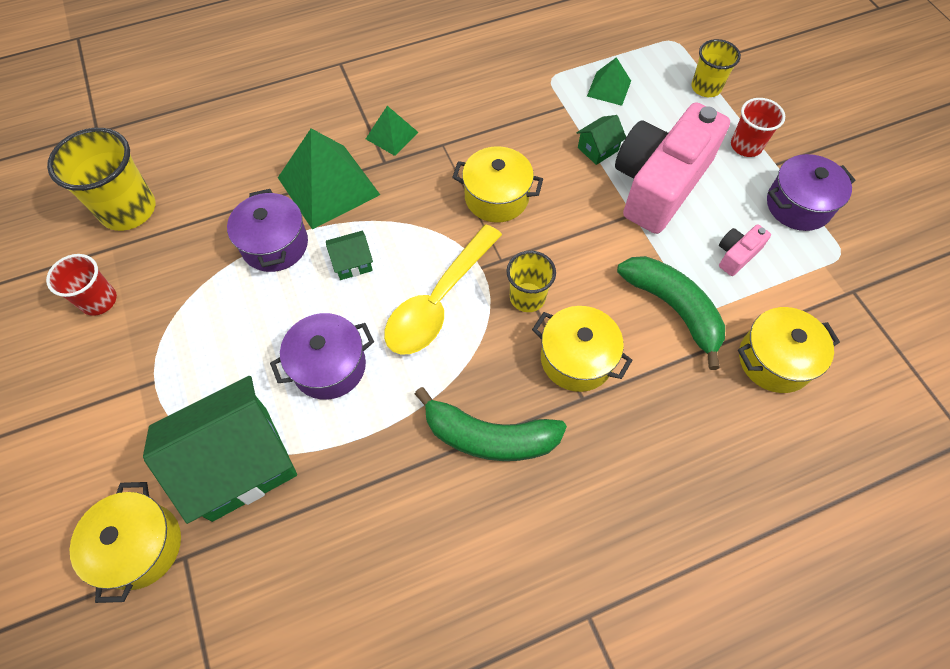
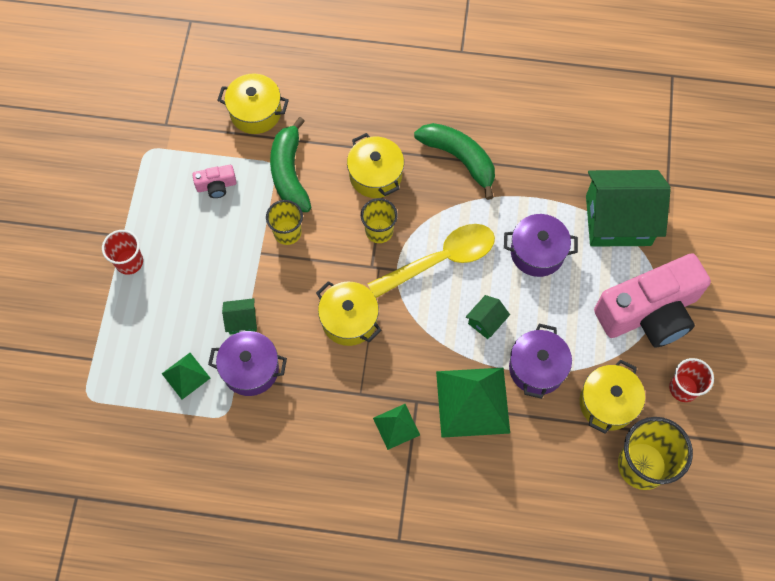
camera: 150 degrees left, 5 degrees up
yellow pot [70,482,181,603] -> yellow pot moved to [580,359,645,434]
green house [326,231,373,280] -> green house turned 60 degrees counterclockwise [466,295,510,339]
pink camera [615,102,730,234] -> pink camera moved to [594,253,711,348]
yellow cup [692,39,741,97] -> yellow cup moved to [266,200,303,245]
purple pot [767,154,856,231] -> purple pot moved to [208,331,287,396]

